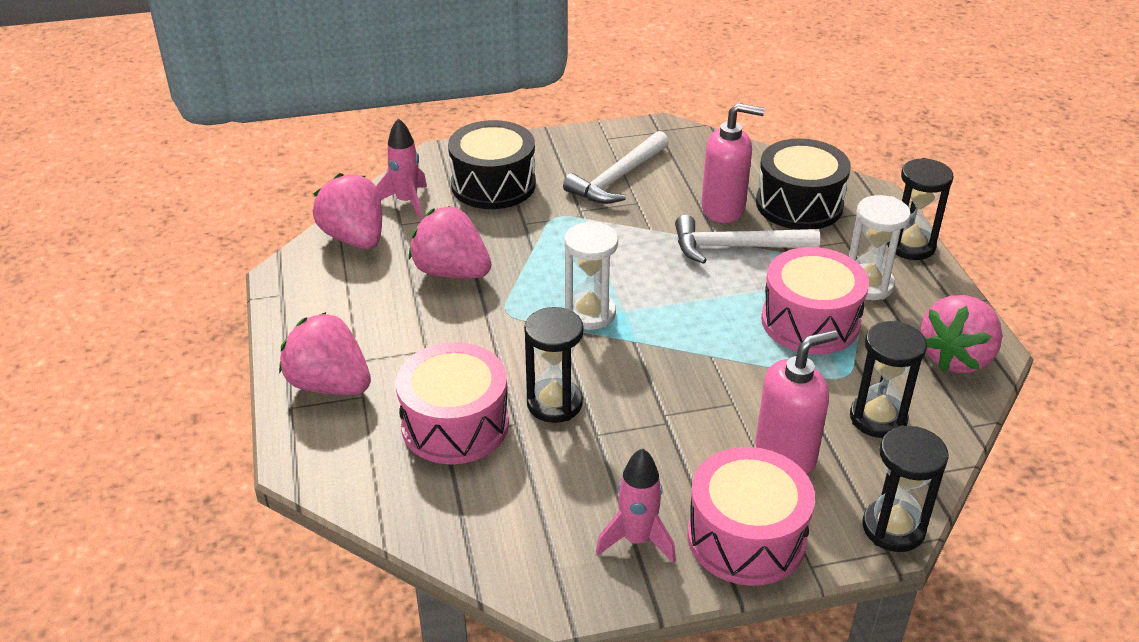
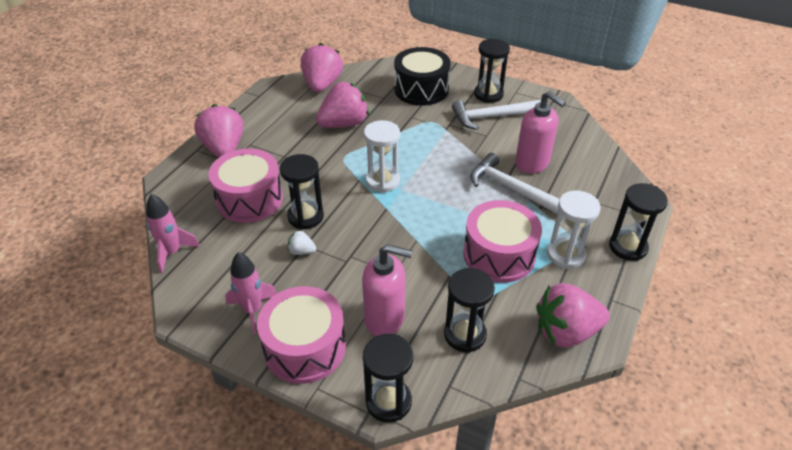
camera: 40 degrees right, 5 degrees up
pink rocket [376,118,427,219] -> pink rocket moved to [146,194,200,273]
pink strawberry [409,206,492,279] -> pink strawberry turned 75 degrees clockwise [316,82,369,128]
black drum [756,138,851,230] -> none
none -> white strawberry [287,231,316,255]
none -> black hourglass [474,39,510,103]

